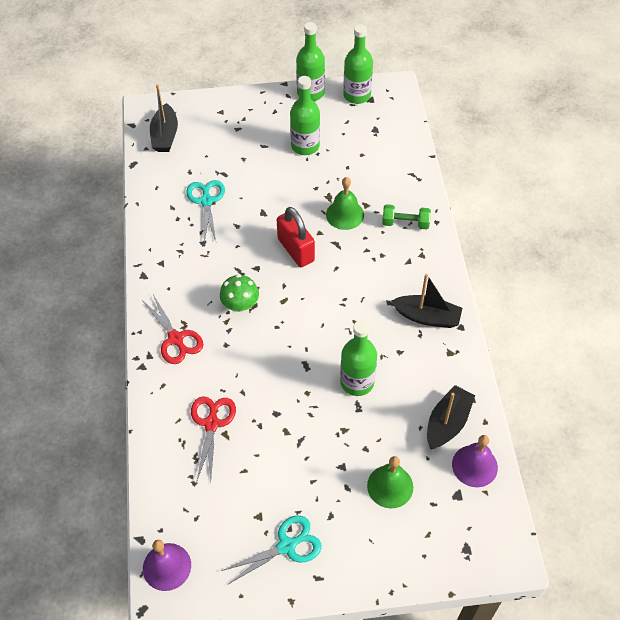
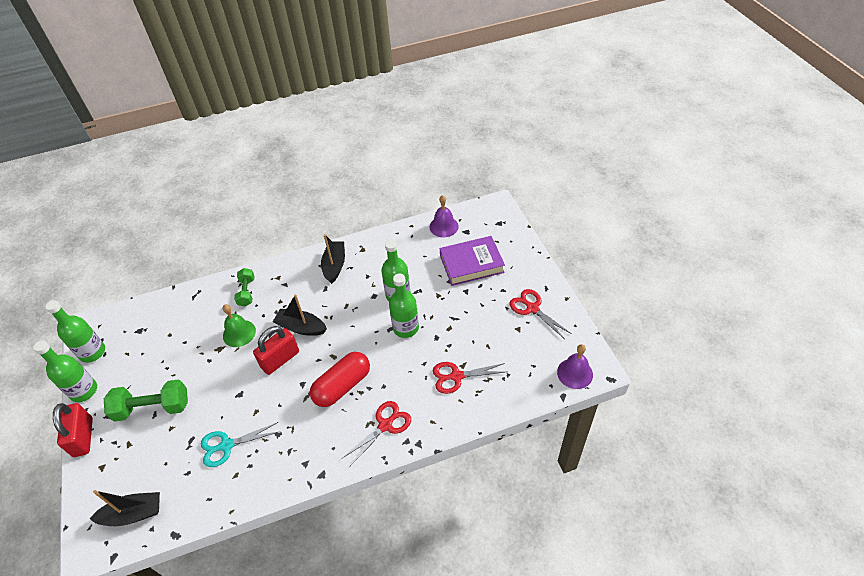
camera: 100 degrees left, 5 degrees down
green mushroom [220,274,259,312] -> red capsule [310,352,370,407]
turquoise scissors [221,515,322,585] -> red scissors [510,289,572,339]
green bottle [290,76,320,155] -> green bottle moved to [389,273,419,338]
green bell [367,456,413,508] -> purple book [440,236,505,286]
black boat [427,385,475,449] -> black boat moved to [273,294,327,336]
none -> red padlock [53,403,93,457]
none -> green dumbbell [104,379,188,422]

